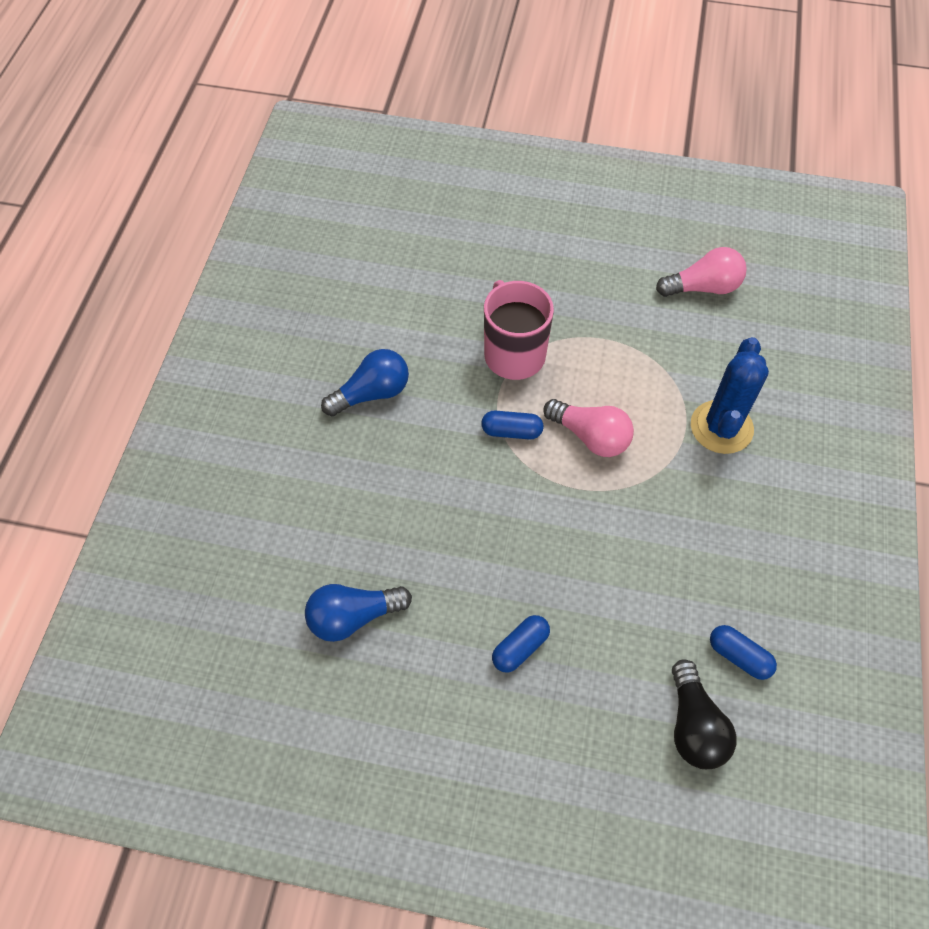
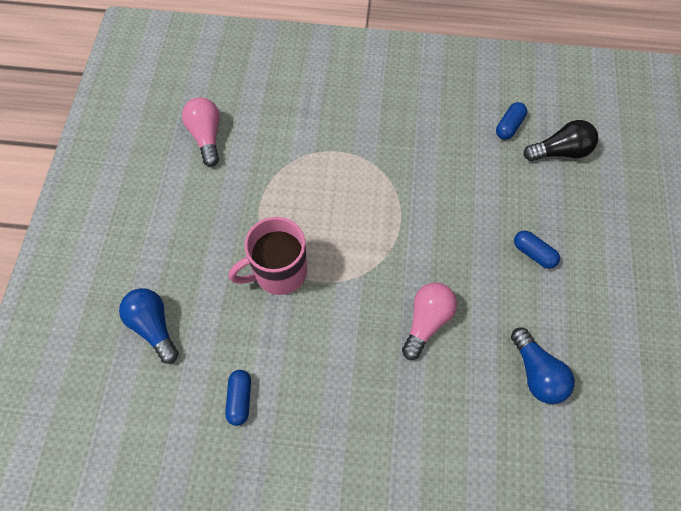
camera: 95 degrees left, 5 degrees up
blue light bulb [321,349,409,416] -> blue light bulb moved to [119,288,179,364]
blue capsule [481,411,544,440] -> blue capsule moved to [225,370,251,426]
pink light bulb [543,399,634,457] -> pink light bulb moved to [402,282,457,360]
blue cactus [691,337,769,454] -> none

